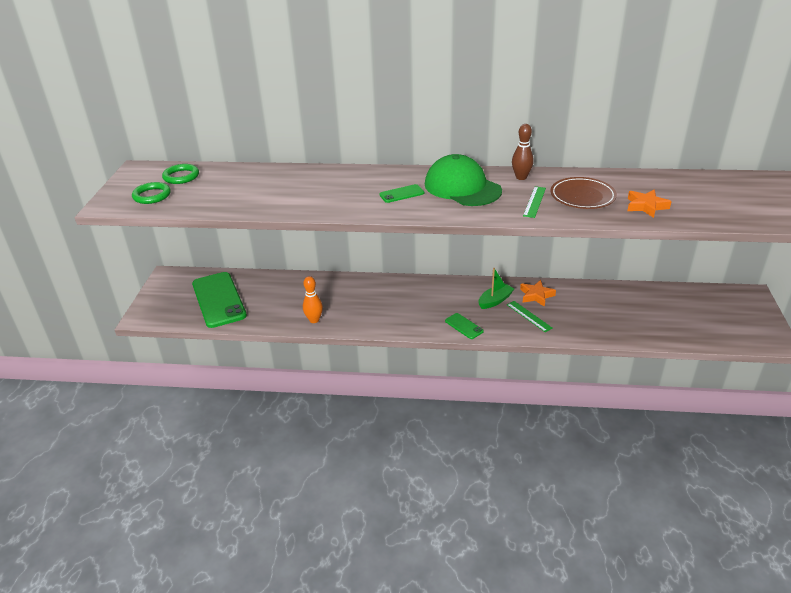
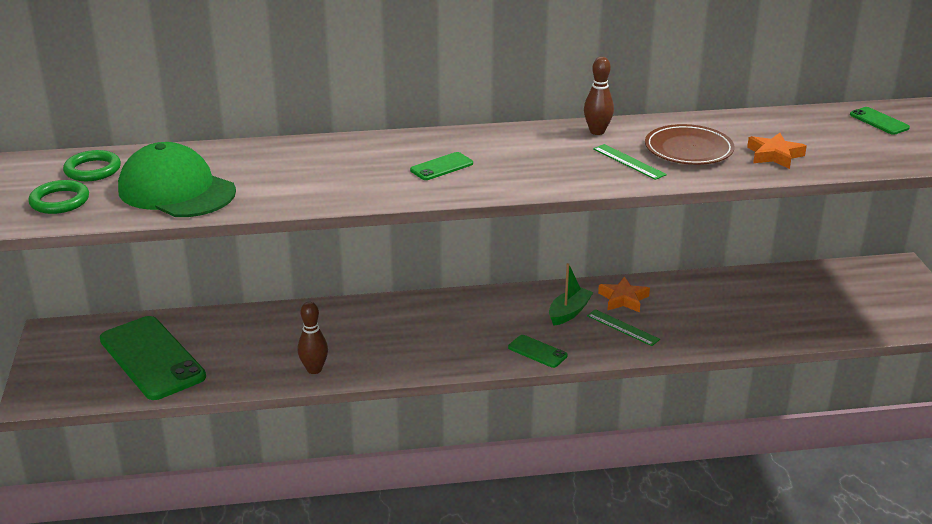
camera: 15 degrees left, 5 degrees down
orange bowling pin [303,276,323,323] -> brown bowling pin [298,302,328,374]
green cap [425,154,502,206] -> green cap moved to [118,142,236,217]
green ruler [523,186,546,218] -> green ruler turned 45 degrees counterclockwise [593,144,667,180]
none -> green phone [850,107,910,135]

